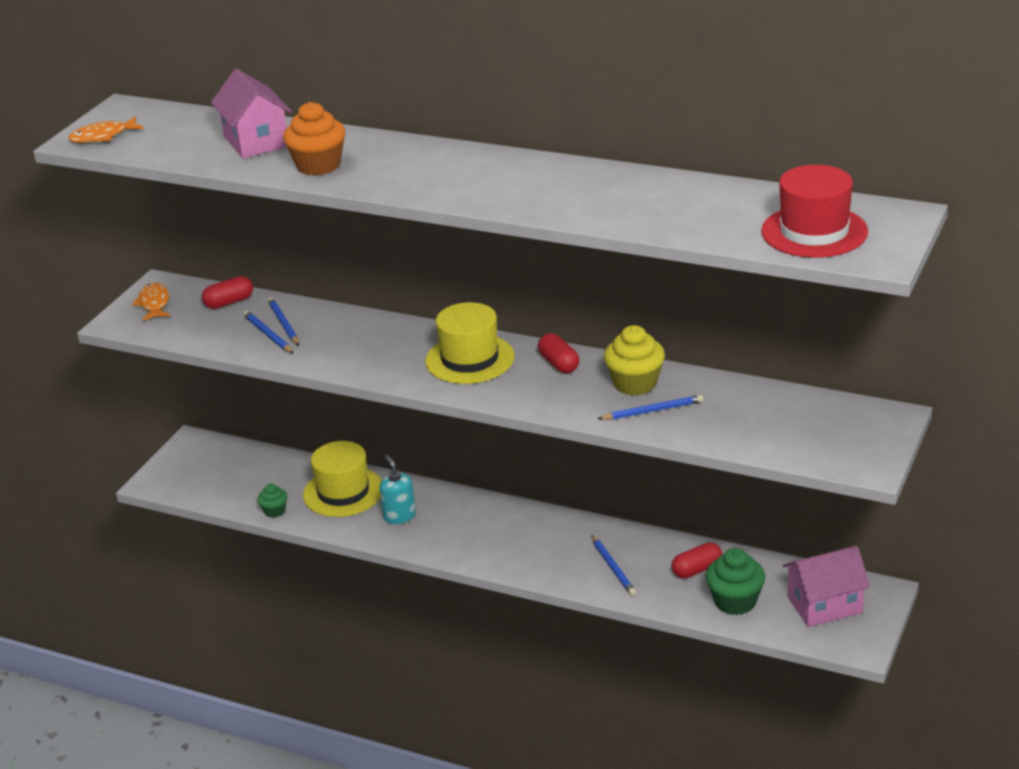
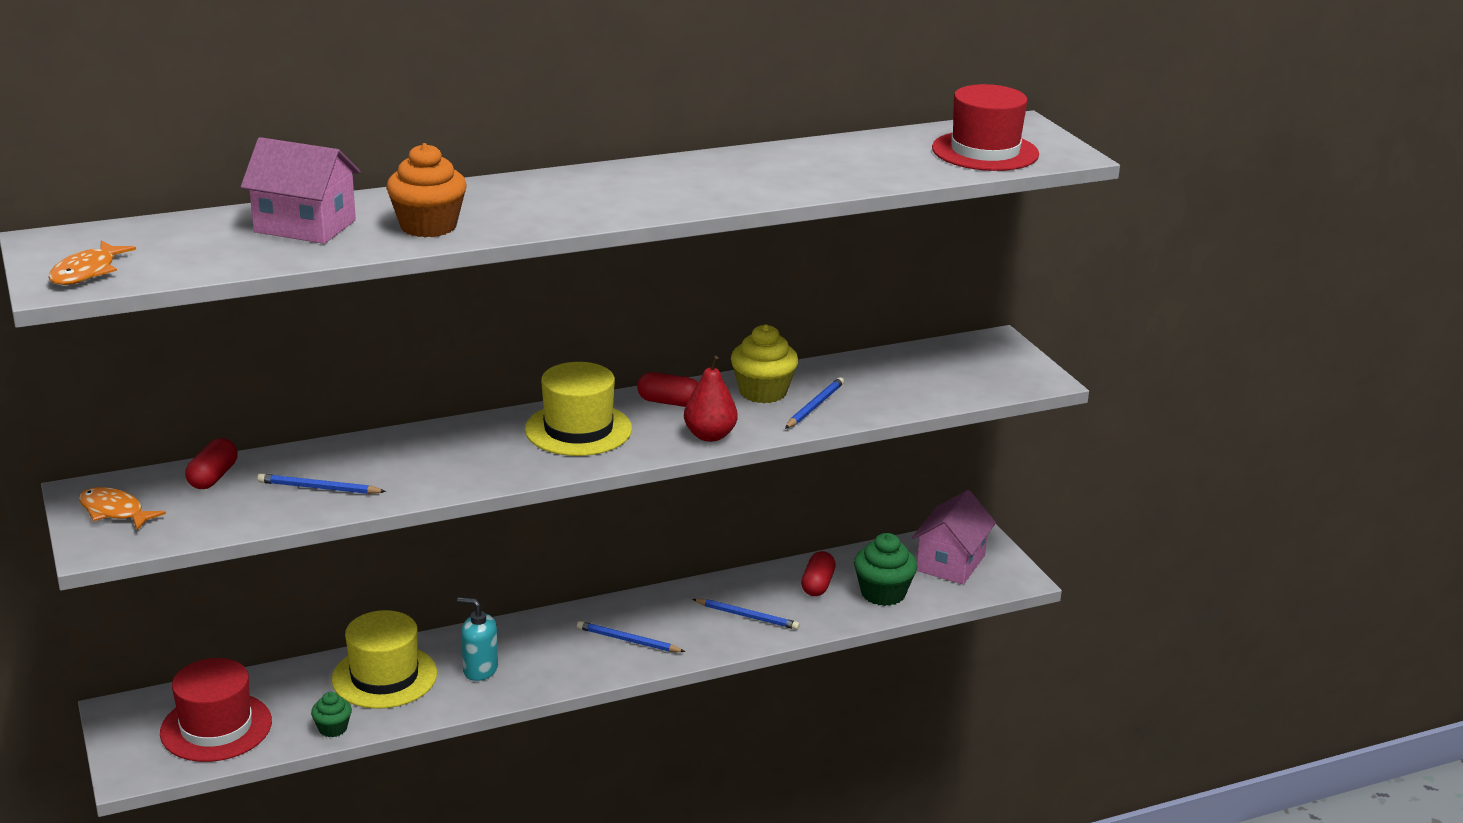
camera: 50 degrees left, 5 degrees down
blue pencil [268,297,299,346] -> blue pencil moved to [577,621,686,652]
none -> red hat [160,658,272,762]
none -> red pear [684,356,738,442]

